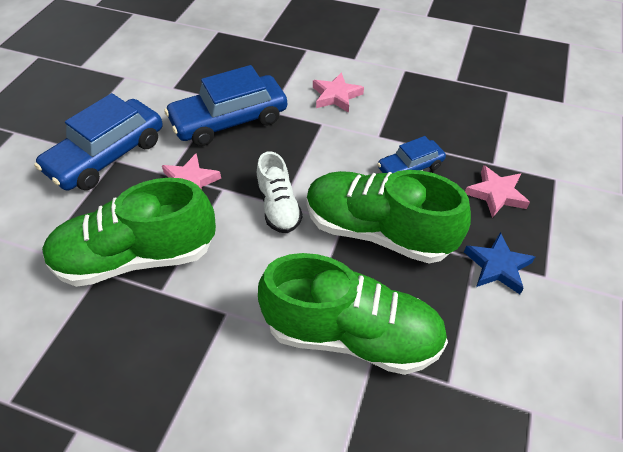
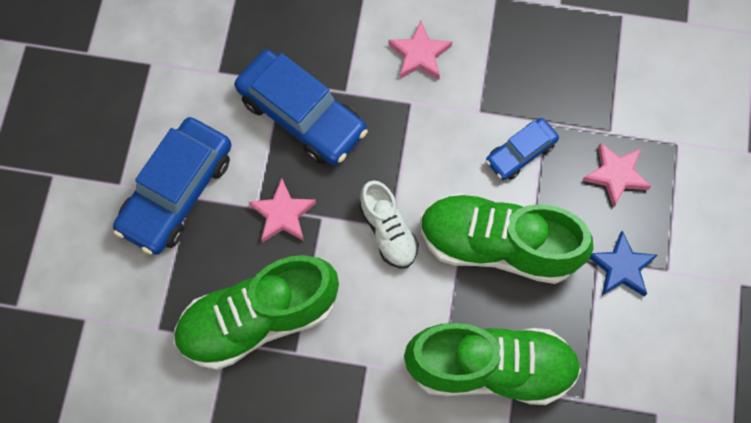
camera: 10 degrees left, 20 degrees up
blue car [164,65,287,146] -> blue car turned 105 degrees counterclockwise [235,50,368,165]

